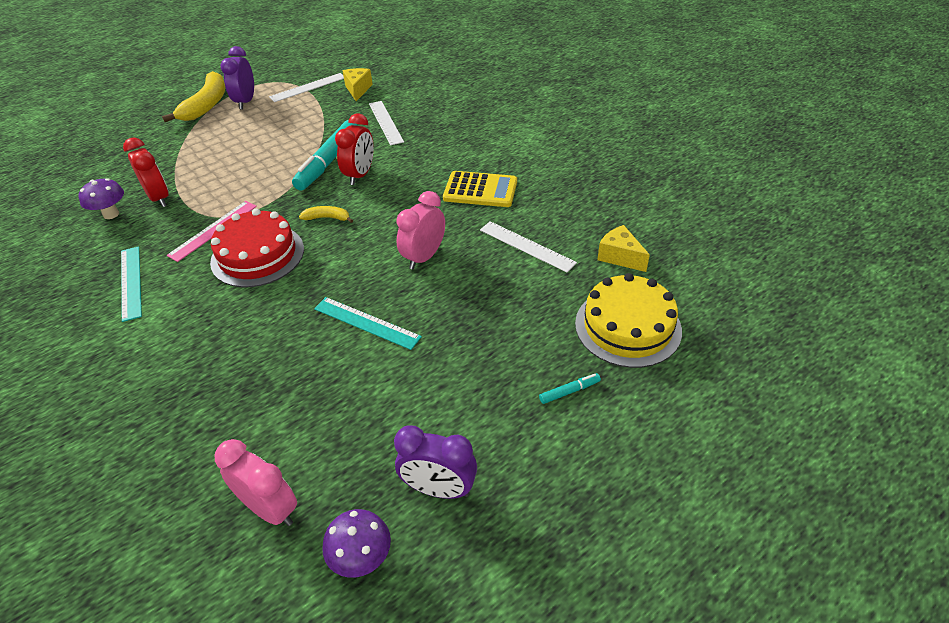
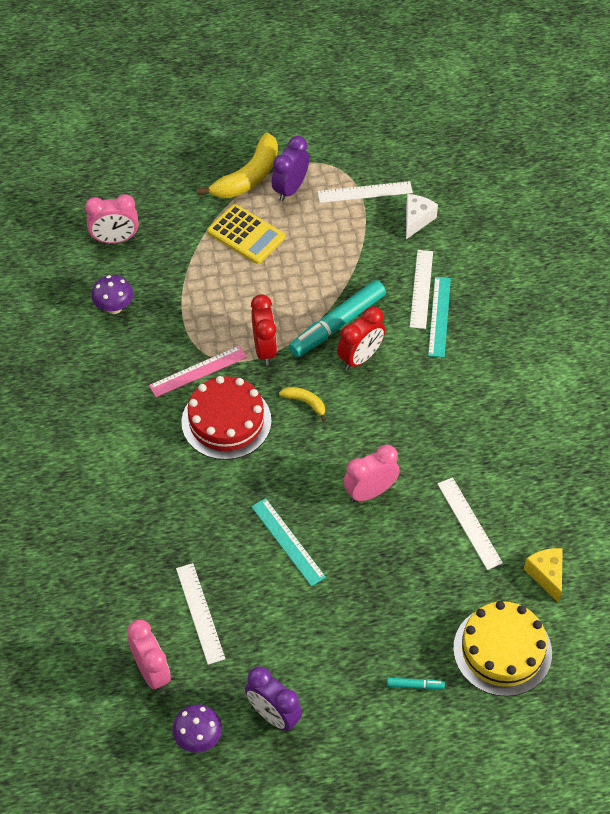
camera: 25 degrees right, 10 degrees up
turquoise ruler [121,246,142,322] -> turquoise ruler moved to [428,277,451,358]
red clock [123,137,169,207] -> red clock moved to [251,294,277,366]
yellow cheese [343,68,373,101] -> white cheese [406,194,438,239]
yellow calculator [443,171,517,207] -> yellow calculator moved to [207,204,285,264]
none -> pink clock [85,194,139,244]
none -> white ruler [176,563,225,665]

